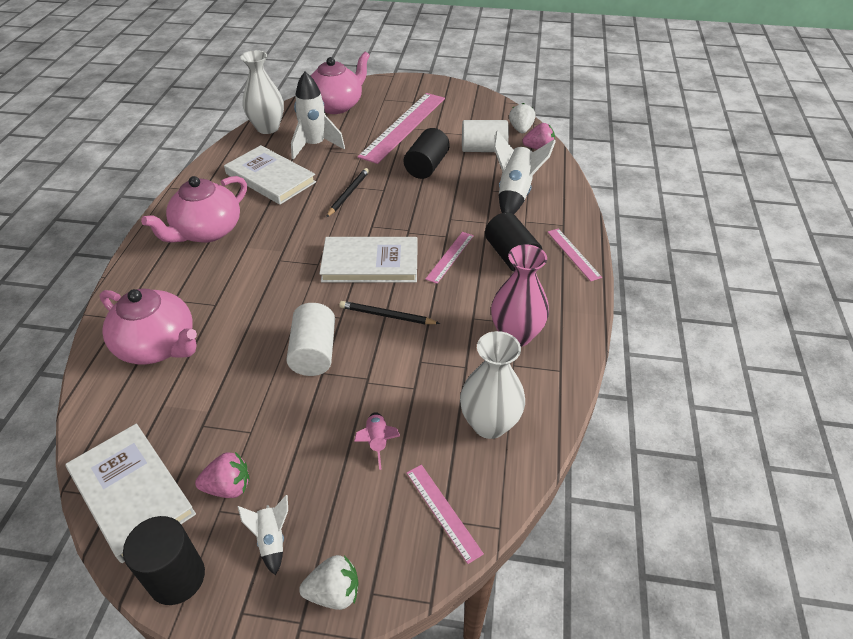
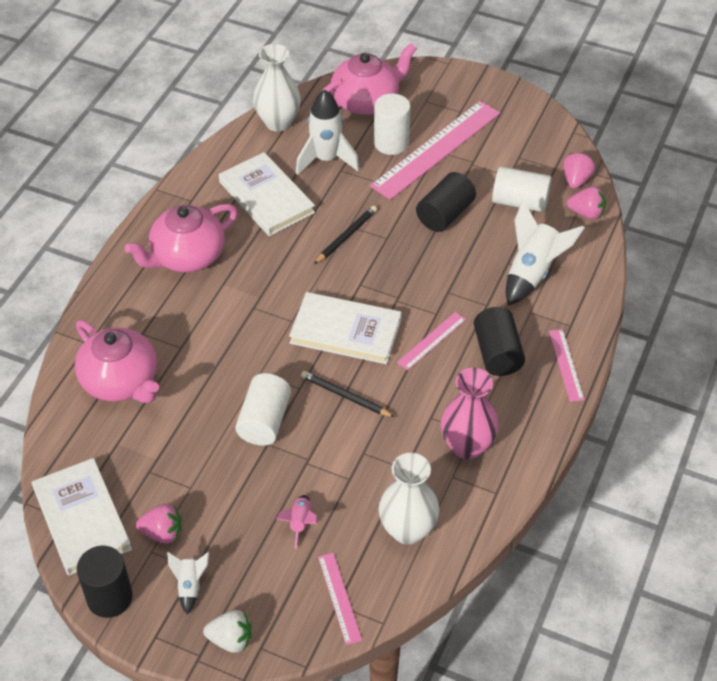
camera: 15 degrees right, 5 degrees up
white strawberry [509,103,535,134] -> pink strawberry [563,152,595,189]
none -> white cylinder [374,94,411,155]

